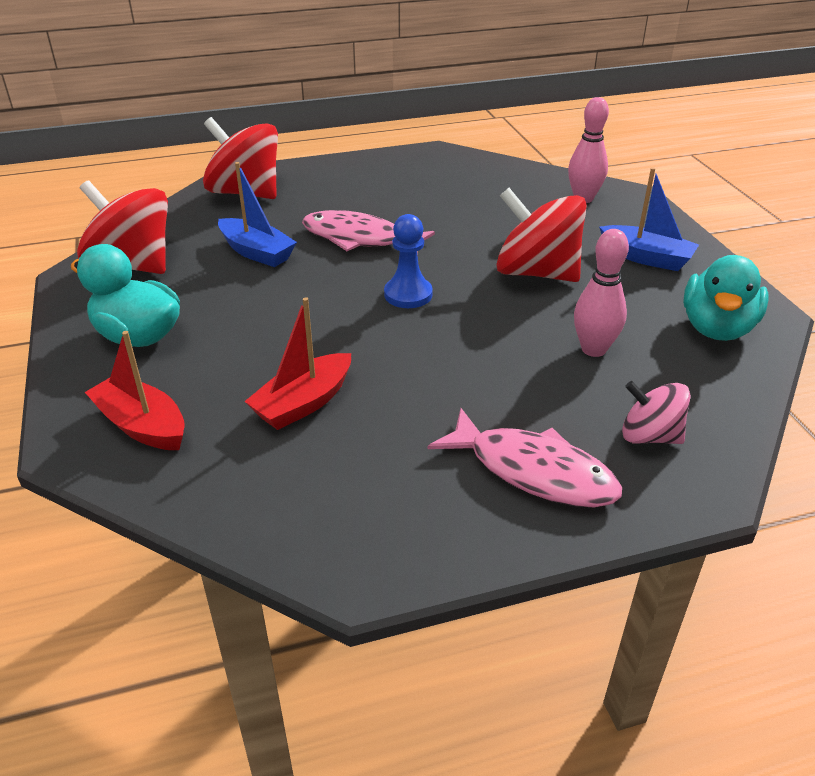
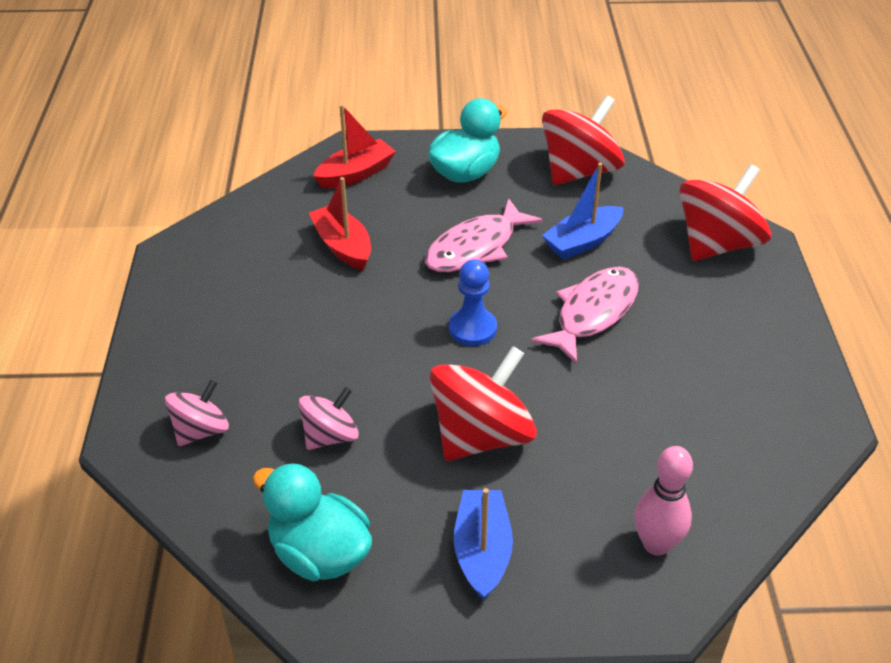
camera: 105 degrees right, 5 degrees up
pink fish [428,408,622,507] -> pink fish moved to [425,198,543,272]
pink bowling pin [574,229,629,357] -> pink spinning top [298,387,359,450]
blue boat [599,167,699,271] -> blue boat turned 135 degrees clockwise [454,488,513,600]

